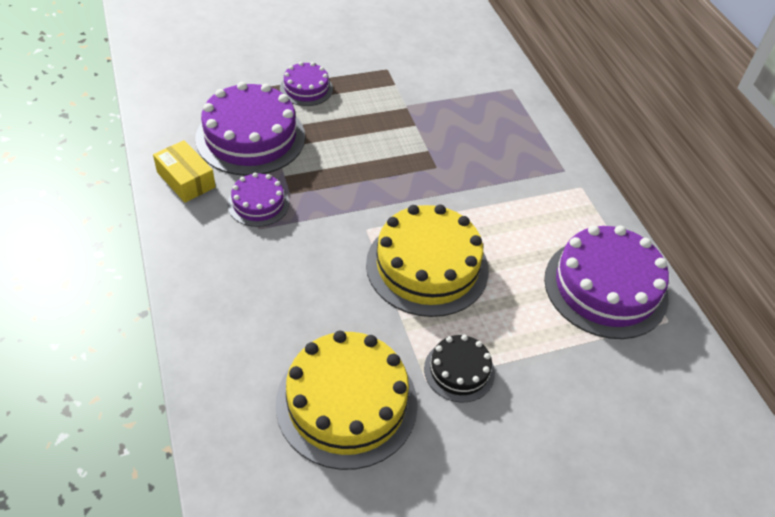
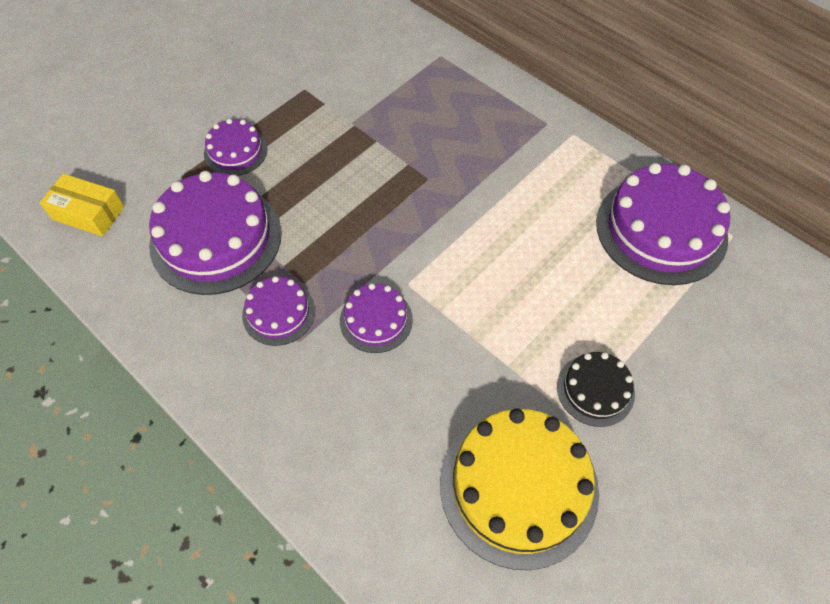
camera: 25 degrees left, 10 degrees up
yellow box [153,140,216,203] -> yellow box moved to [40,173,124,237]
yellow cake [366,205,489,317] -> none
none -> purple cake [340,283,413,353]

